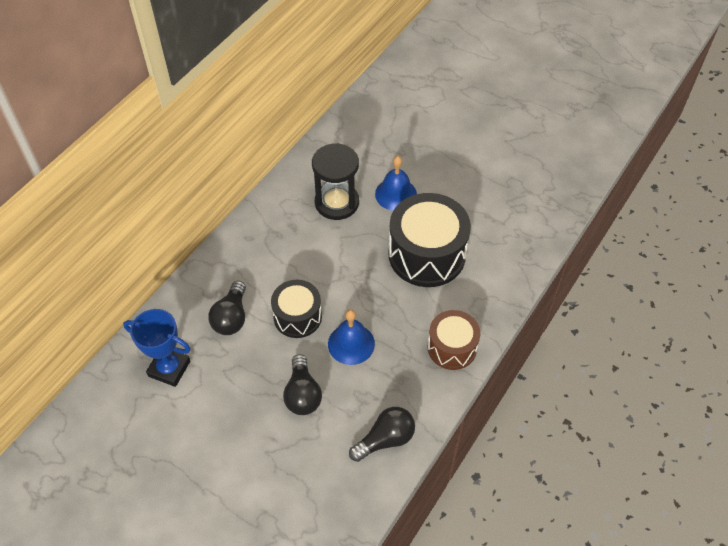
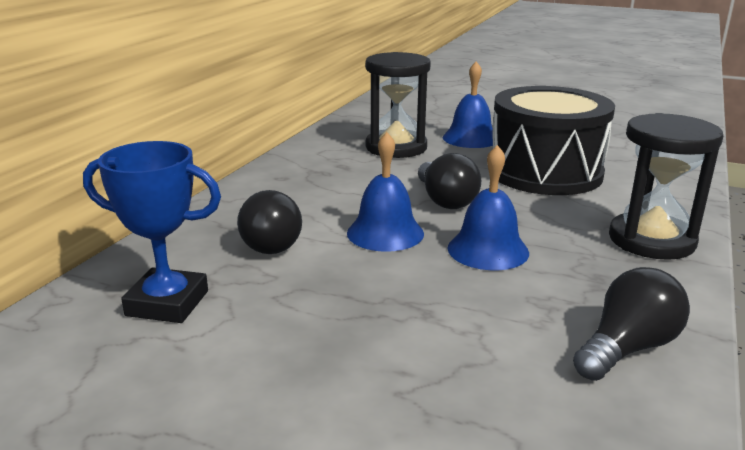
camera: 10 degrees left, 30 degrees down
black drum [271,280,322,338] -> blue bell [347,132,424,252]
black light bulb [283,354,322,415] -> black light bulb moved to [418,153,481,209]
brown drum [428,310,480,370] -> black hourglass [609,113,723,260]

